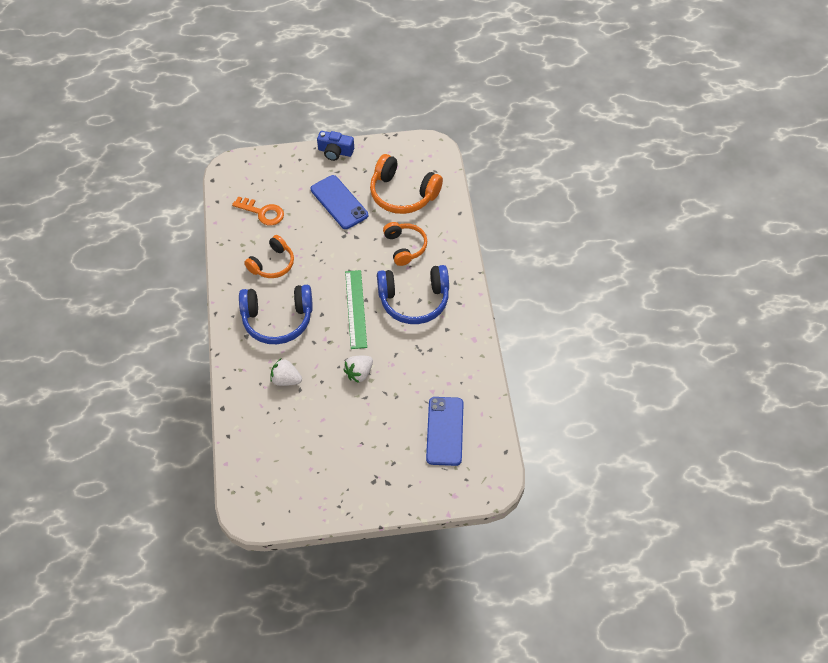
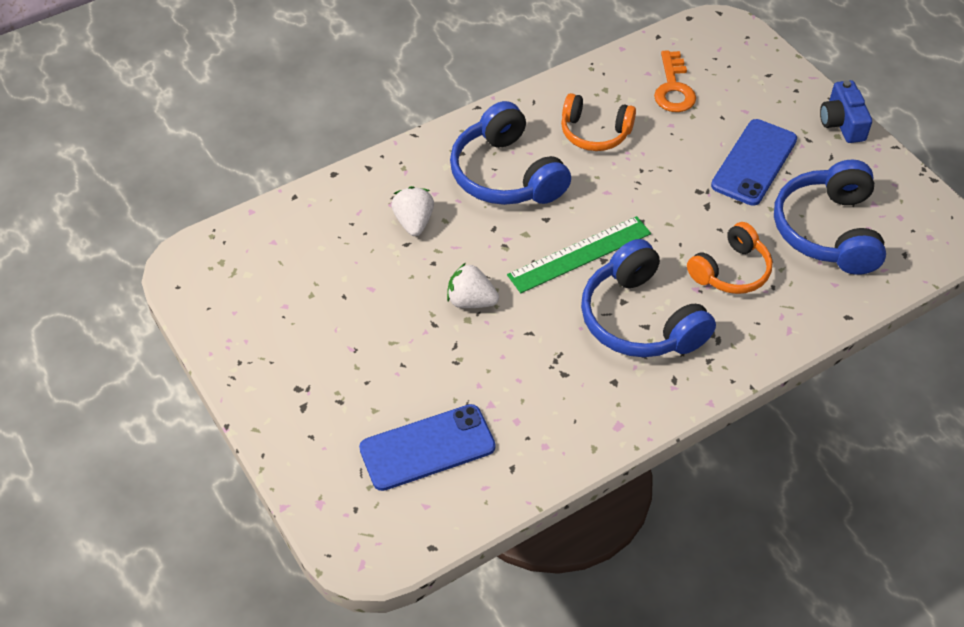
camera: 65 degrees right, 5 degrees down
orange headphones [370,154,443,214] -> blue headphones [774,160,886,275]

